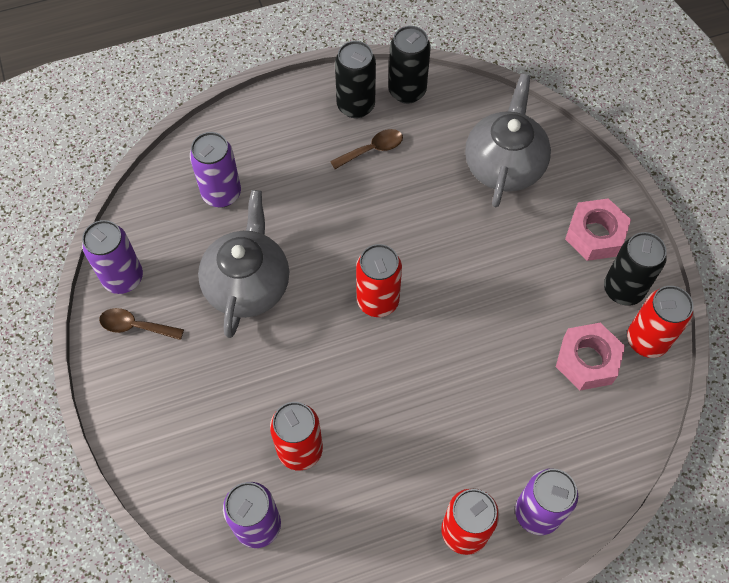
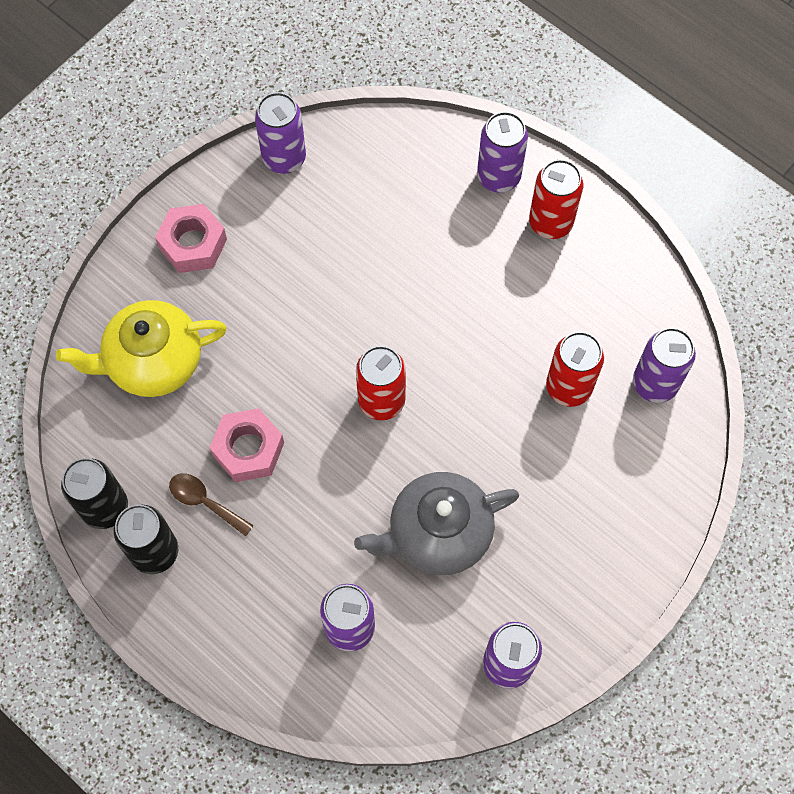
camera: 120 degrees left, 5 degrees up
brown spoon [99,308,184,340] -> none
grey teapot [465,74,551,207] -> yellow teapot [56,300,227,397]
pink nut [556,323,625,390] -> pink nut moved to [210,408,284,482]
black can [604,232,667,306] -> none
red can [627,286,694,358] -> purple can [255,92,306,174]

